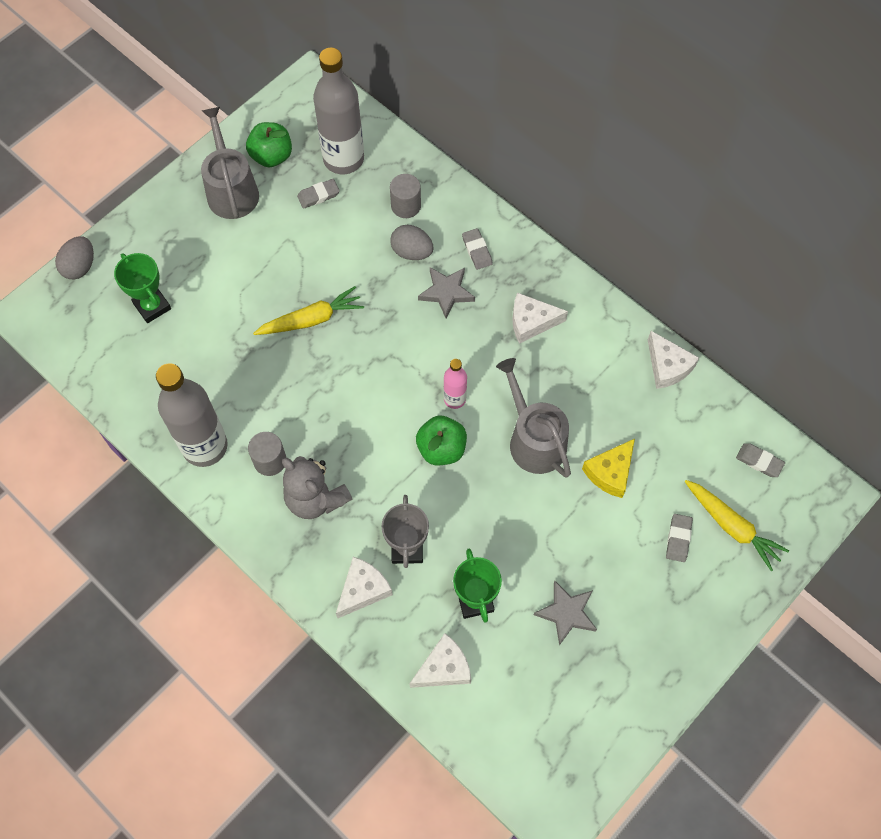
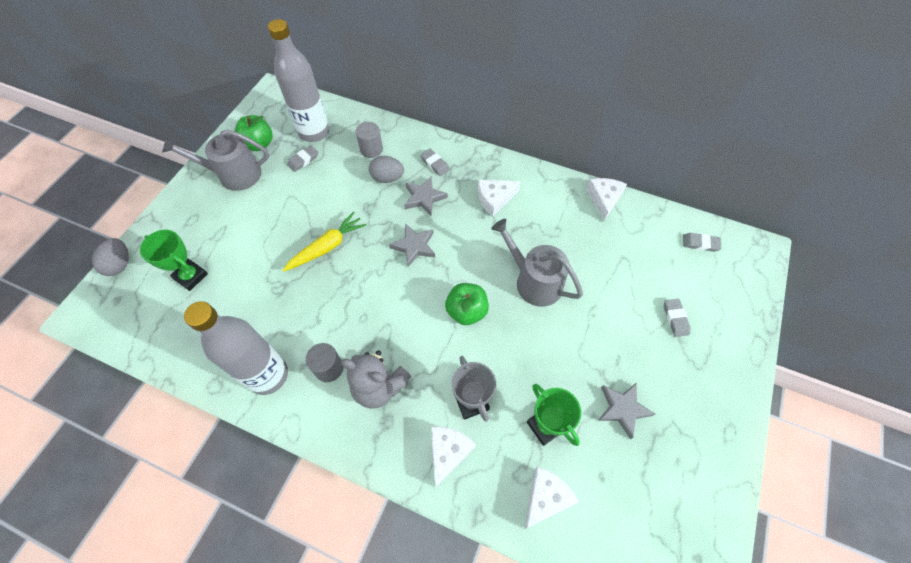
camera: 20 degrees left, 5 degrees down
grey watering can [201,107,259,219] -> grey watering can turned 60 degrees counterclockwise [162,130,269,191]
pink bottle [444,359,467,409] -> none
yellow cheese [582,439,635,498] -> none
white cheese [648,331,699,389] -> white cheese turned 120 degrees counterclockwise [586,178,627,222]
yellow carrot [684,480,789,571] -> none
none -> grey star [389,223,435,267]

